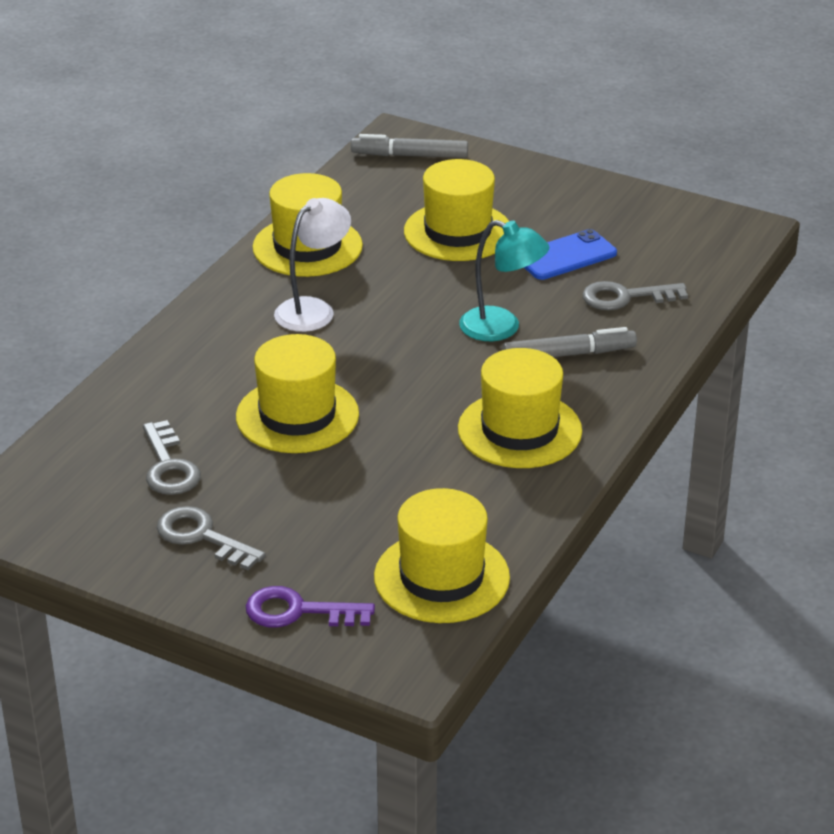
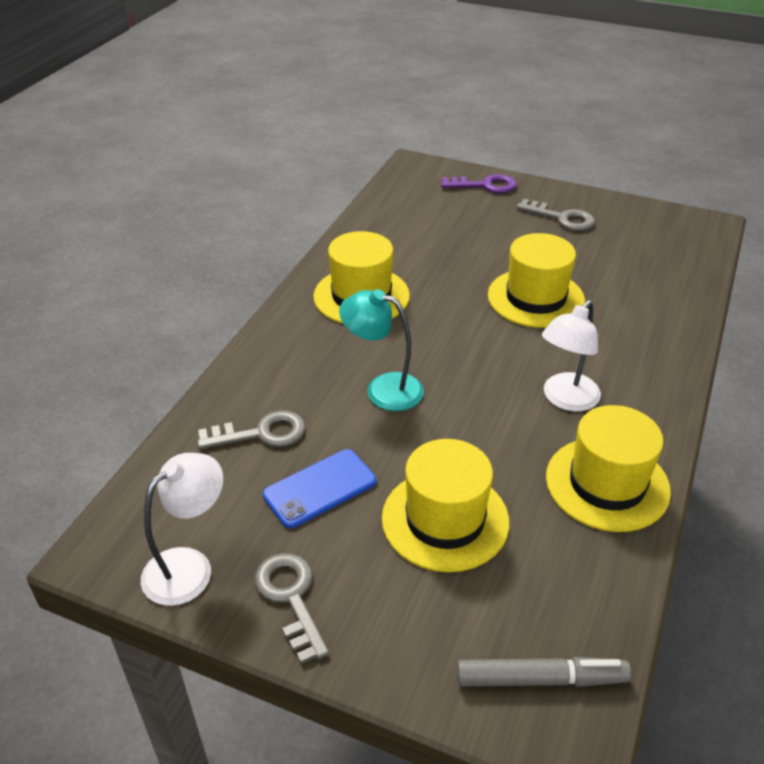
camera: 175 degrees right, 5 degrees up
grey key [143,420,201,495] -> grey key moved to [255,553,329,664]
yellow hat [374,488,510,623] -> none
grey marker [503,327,637,357] -> none
none -> white lamp [141,453,223,606]

